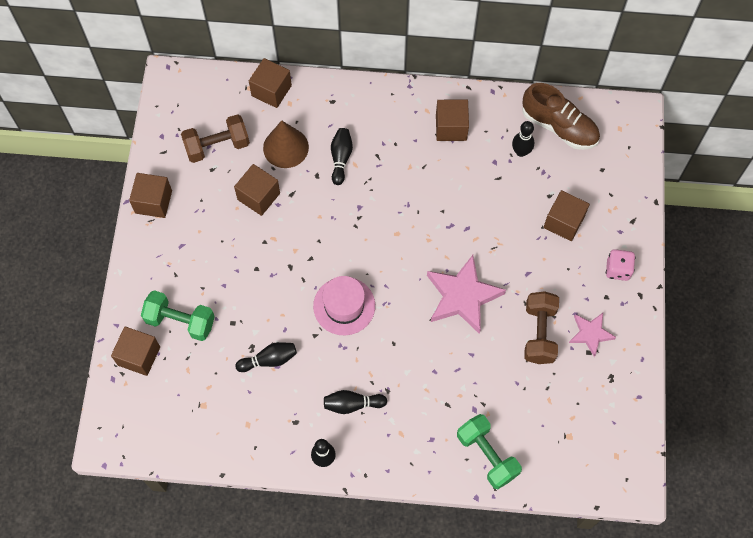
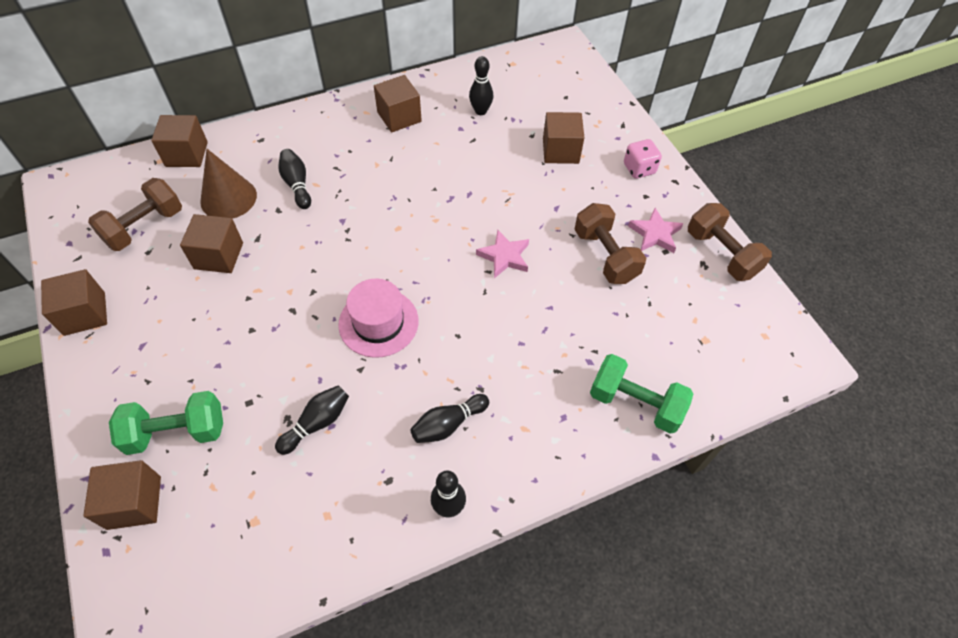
camera: 30 degrees left, 10 degrees down
pink star [427,255,506,334] -> pink star [476,230,529,278], size x0.57
brown shoe [522,83,600,150] -> none
none -> brown dumbbell [688,203,772,281]

